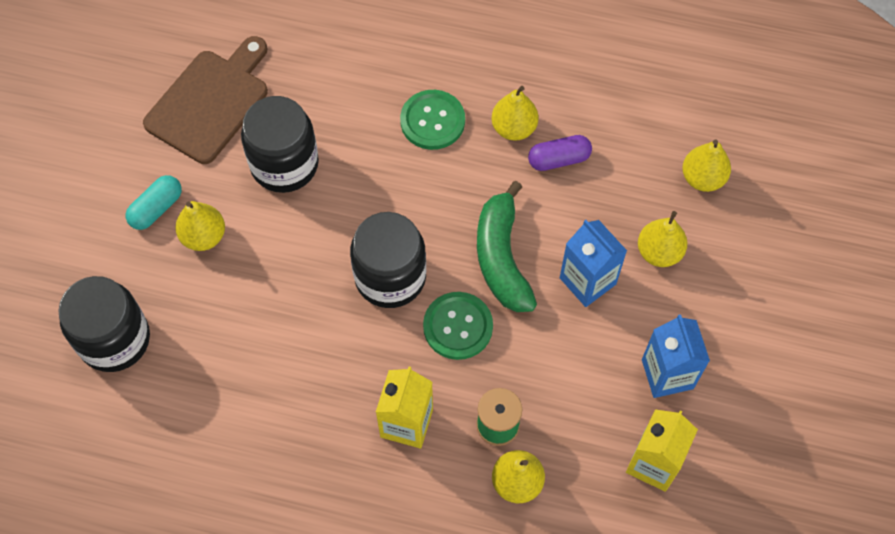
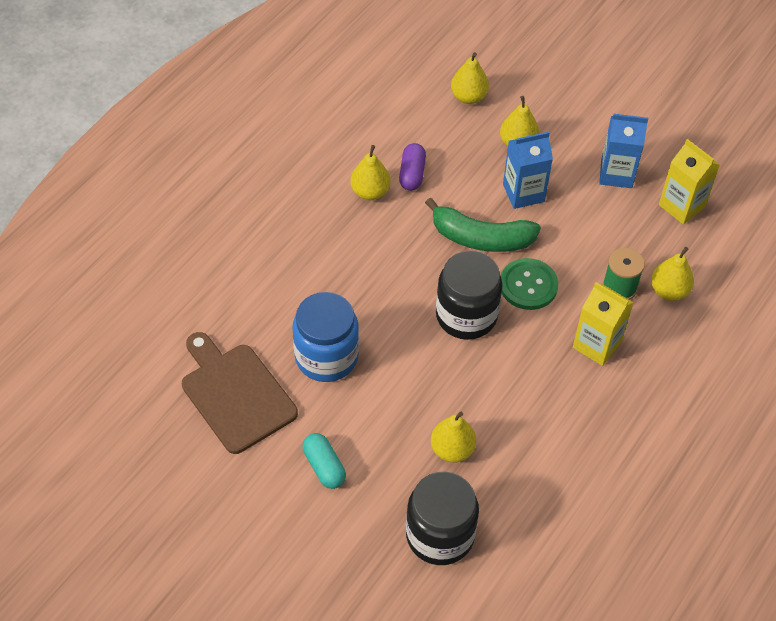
camera: 70 degrees left, 10 degrees down
yellow pear [175,201,225,251] -> yellow pear moved to [431,412,476,463]
black jar [241,96,319,193] -> blue jar [293,292,359,382]
green button [400,90,465,150] -> none

